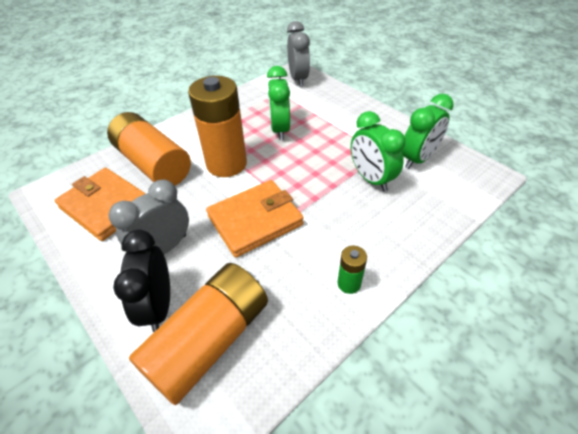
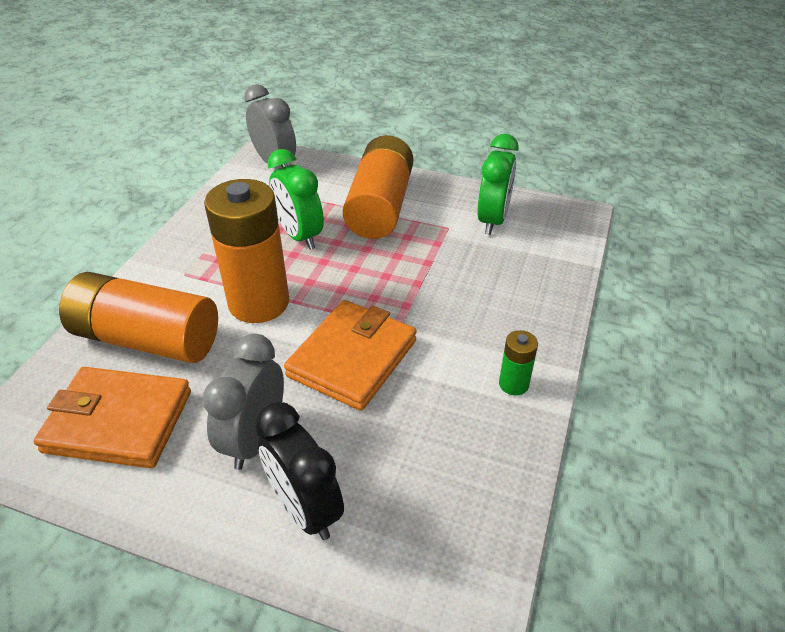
camera: 30 degrees left, 5 degrees down
orange battery [129,263,268,405] -> orange battery moved to [343,135,413,239]
green clock [351,111,405,192] -> none

